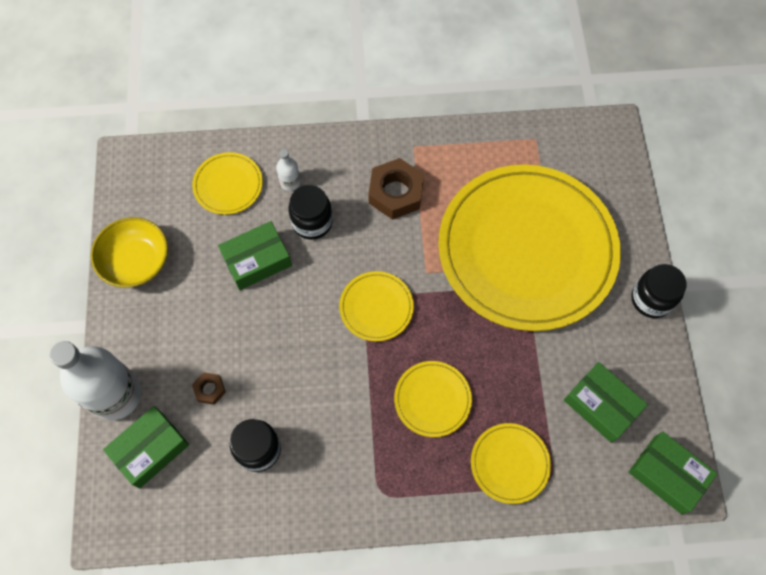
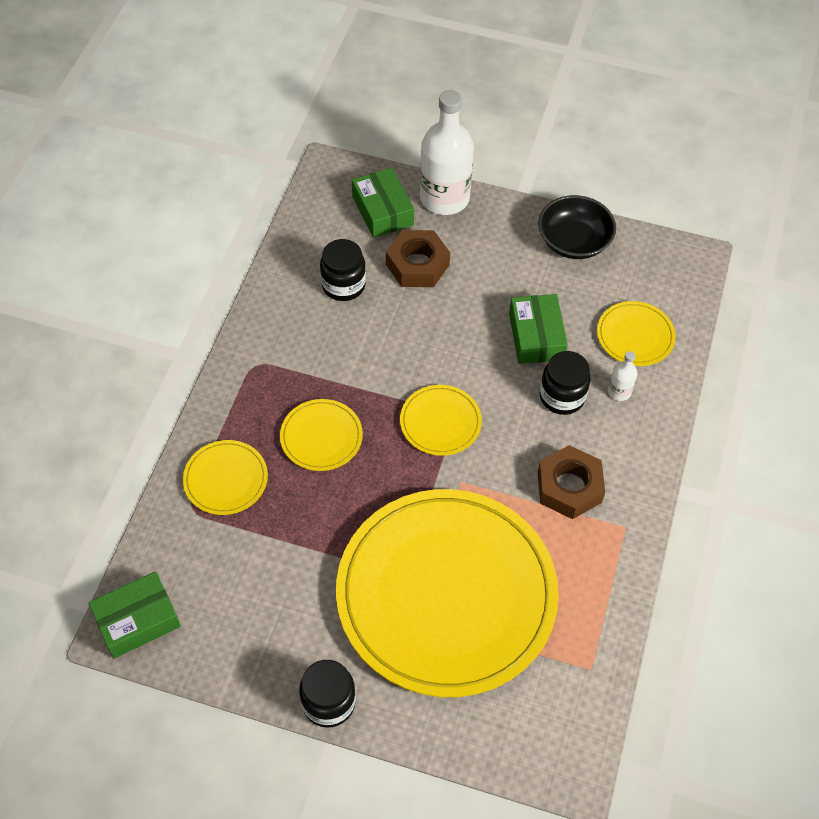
camera: 110 degrees right, 10 degrees down
yellow bowl [91,217,168,288] -> black bowl [538,195,616,259]
brown nut [192,372,226,405] -> brown nut [386,230,450,287], size x2.00
green box [564,362,648,443] -> none

